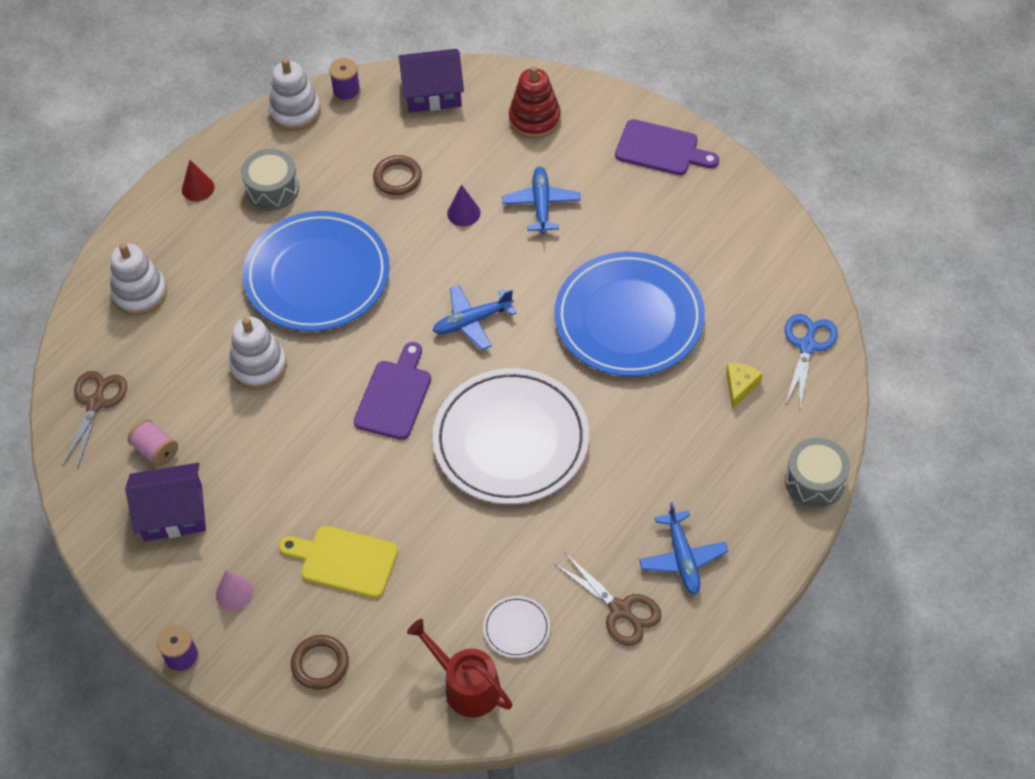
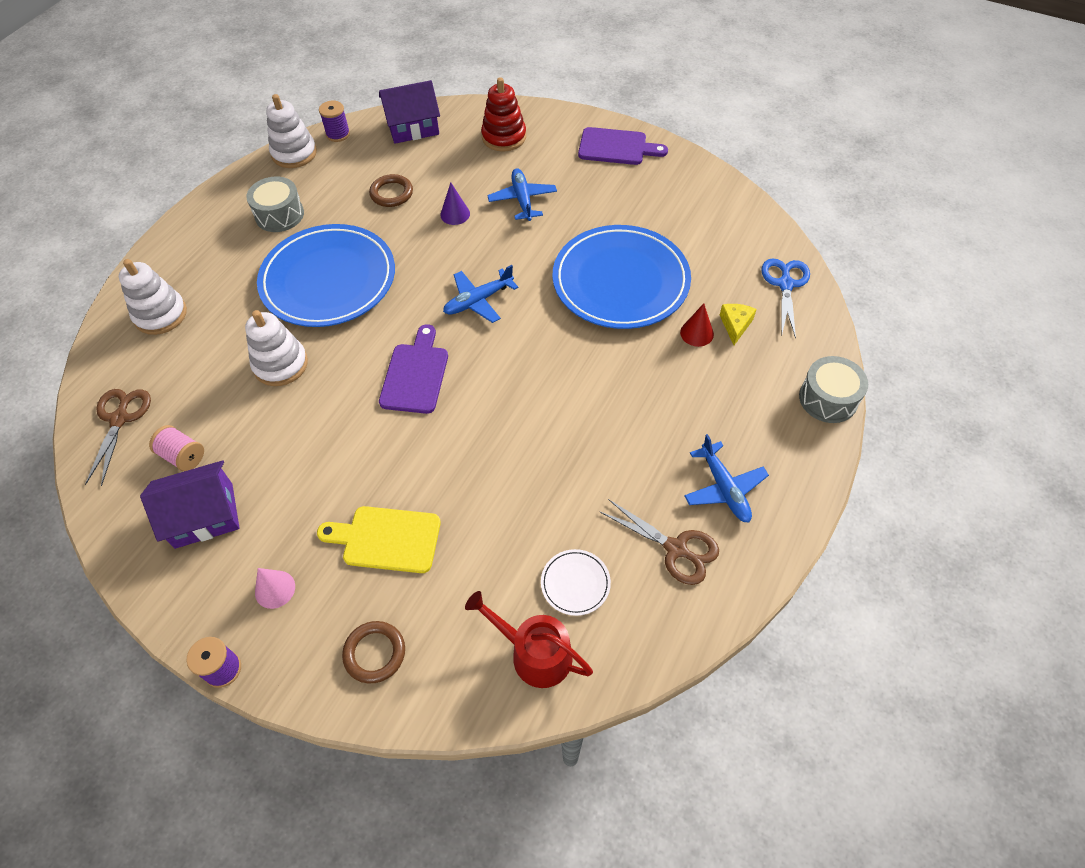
camera: 10 degrees left, 0 degrees up
red cone [182,160,214,201] -> red cone moved to [680,303,714,347]
white plate [433,368,589,504] -> none

